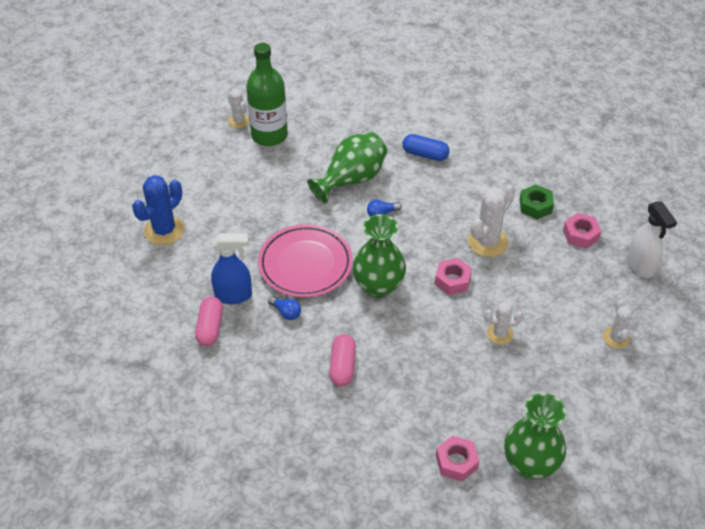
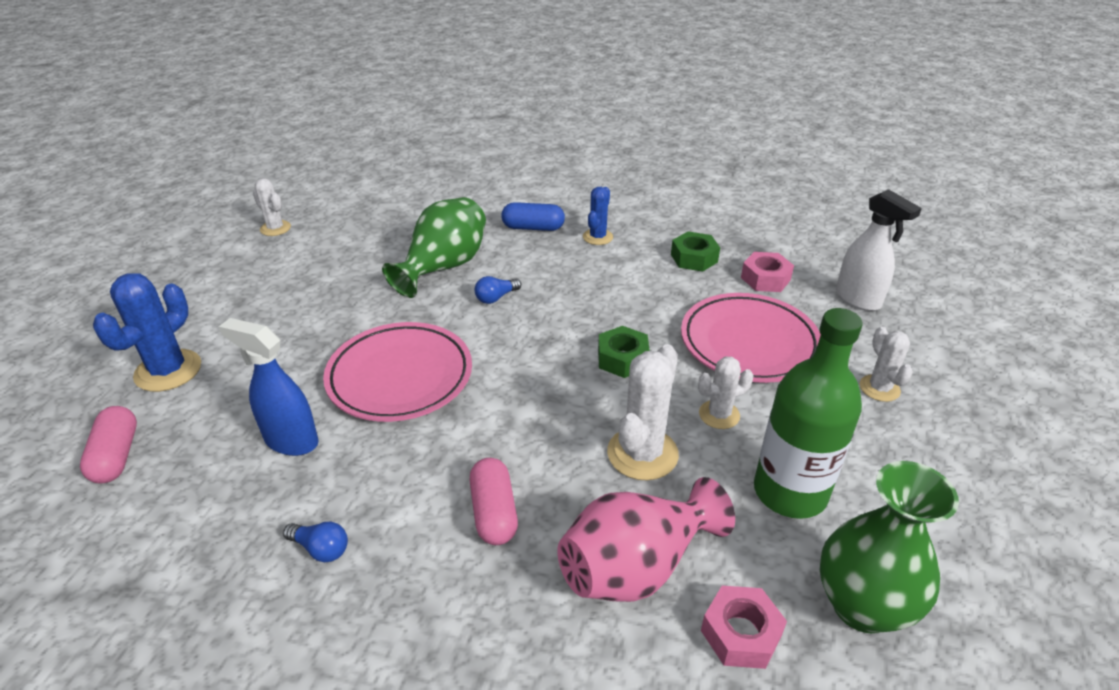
camera: 15 degrees left, 10 degrees down
pink capsule [195,297,223,346] -> pink capsule moved to [80,406,137,484]
blue spray bottle [211,233,252,304] -> blue spray bottle turned 135 degrees counterclockwise [219,318,319,456]
green bottle [246,43,288,146] -> green bottle moved to [754,308,863,519]
blue light bulb [268,296,301,320] -> blue light bulb moved to [283,522,348,562]
green vase [353,214,406,298] -> none
pink nut [435,258,472,295] -> green nut [598,326,650,378]
white cactus [468,184,515,257] -> white cactus moved to [607,344,679,481]
none -> pink vase [557,477,735,602]
none -> blue cactus [583,187,613,245]
none -> pink plate [681,293,821,383]

